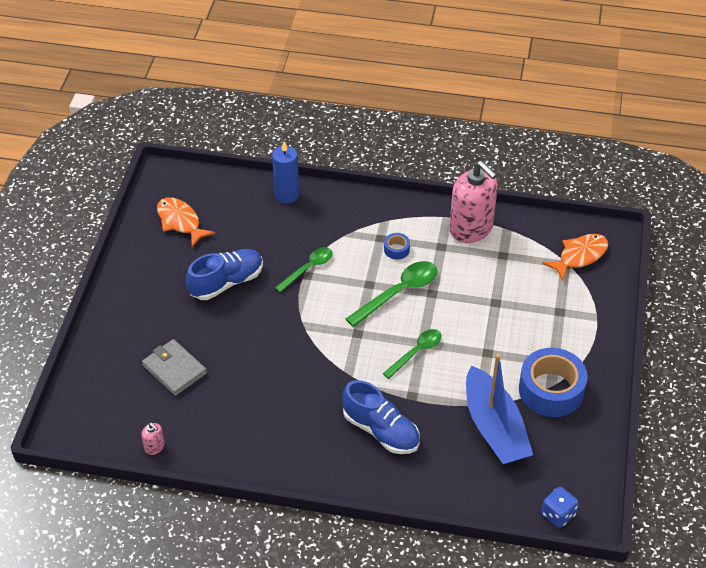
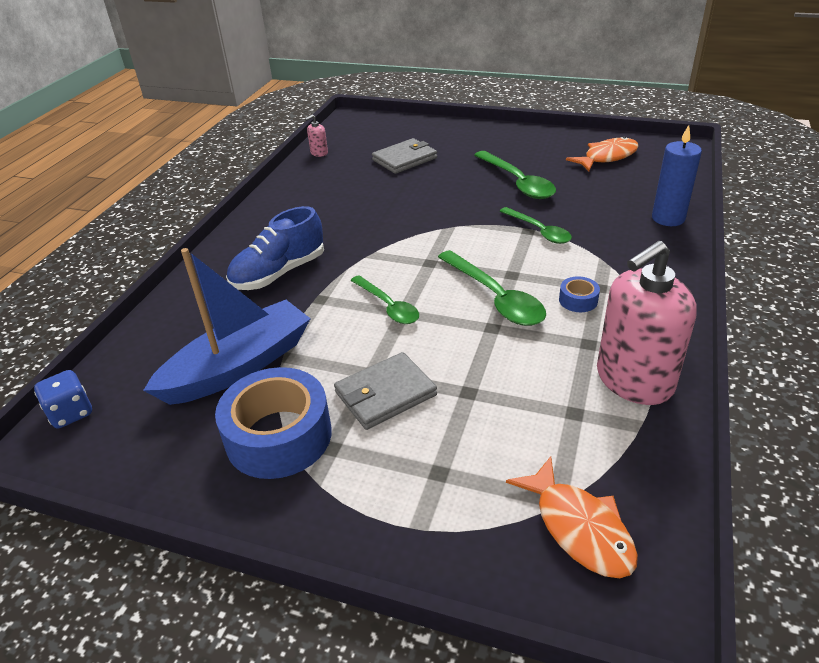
camera: 100 degrees right, 10 degrees down
blue shoe [186,249,263,300] -> green spoon [474,151,556,199]
blue boat [466,354,533,465] -> blue boat turned 150 degrees clockwise [143,248,311,405]
none -> grey wallet [334,352,437,430]

